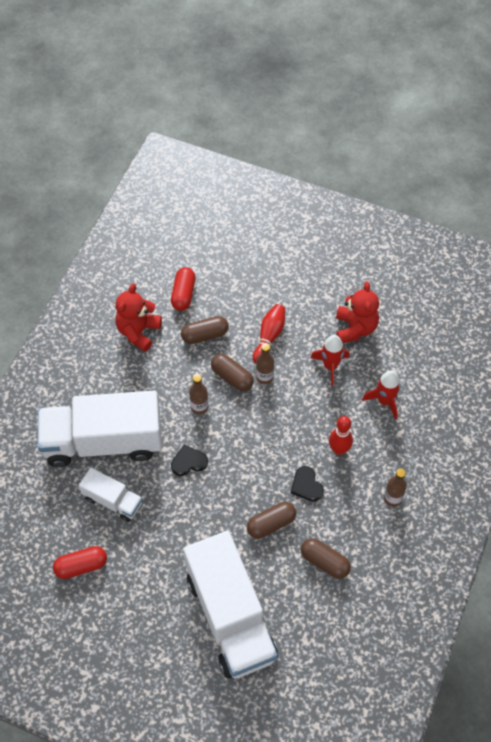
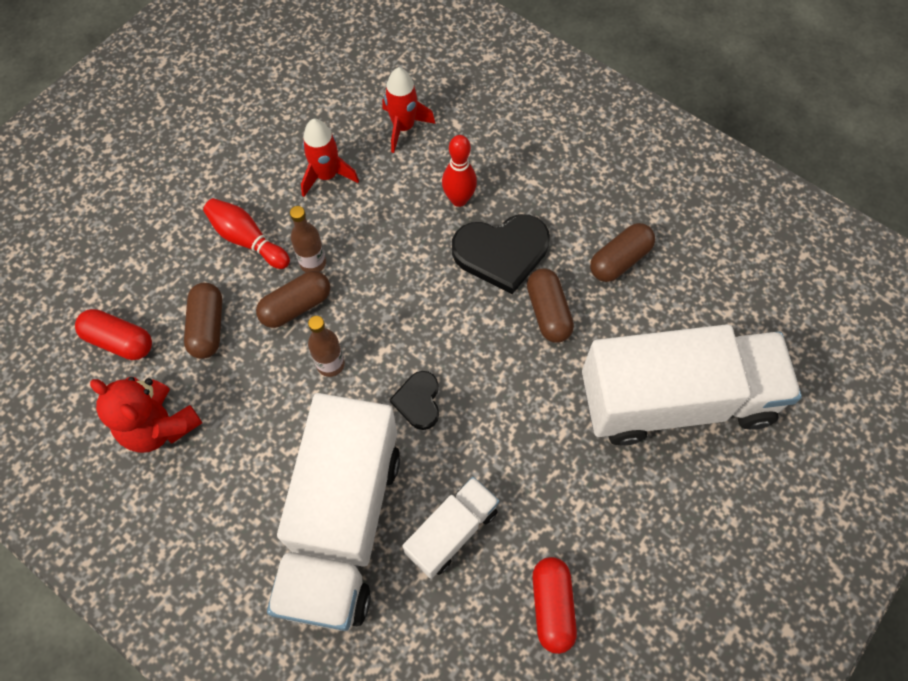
camera: 75 degrees left, 5 degrees up
black heart [291,466,324,501] -> black heart [452,214,550,294], size x1.78
red teddy bear [336,281,379,343] -> none
brown bottle [384,469,407,507] -> none

